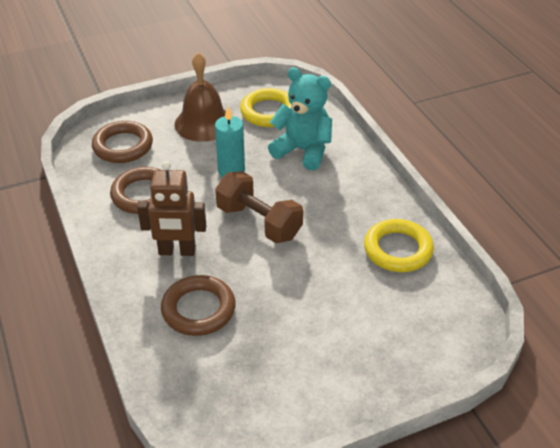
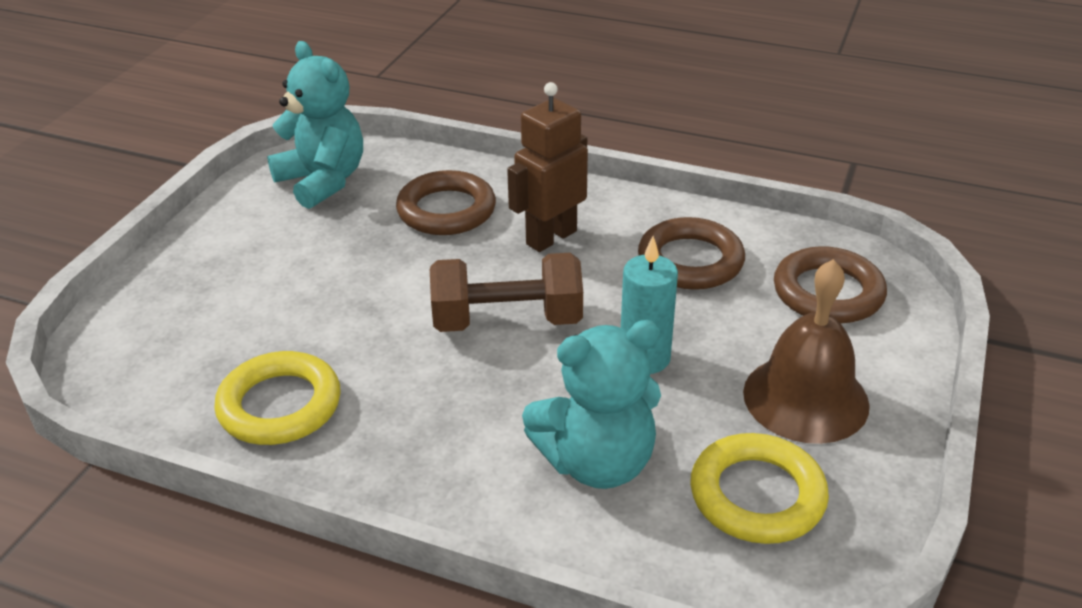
camera: 135 degrees right, 5 degrees down
none -> turquoise teddy bear [267,41,363,209]

